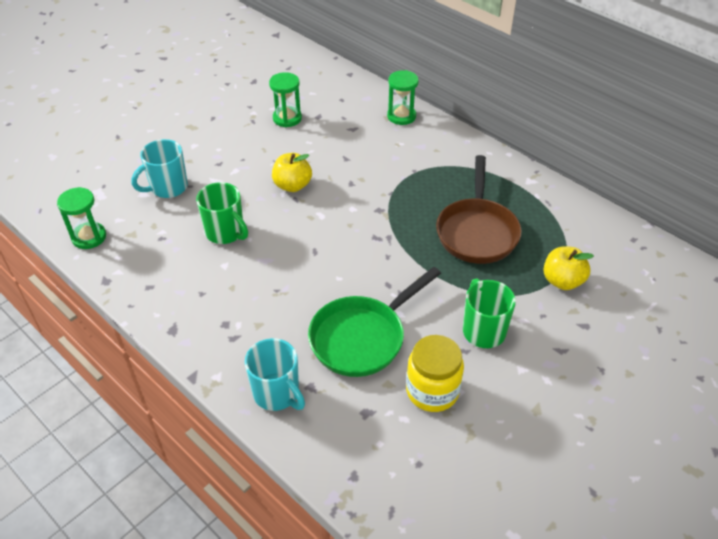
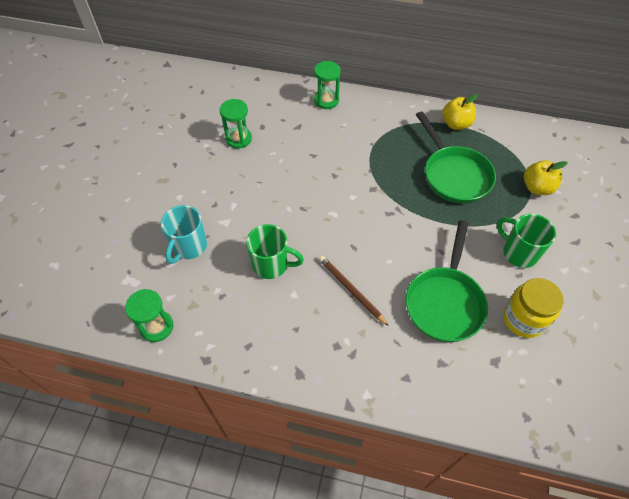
camera: 30 degrees left, 10 degrees up
turquoise mug [245,338,305,411] -> none
yellow apple [272,153,312,192] -> yellow apple moved to [442,94,478,130]
brown pan [436,155,522,264] -> green pan [416,111,496,204]
none -> brown pencil [319,256,389,326]

